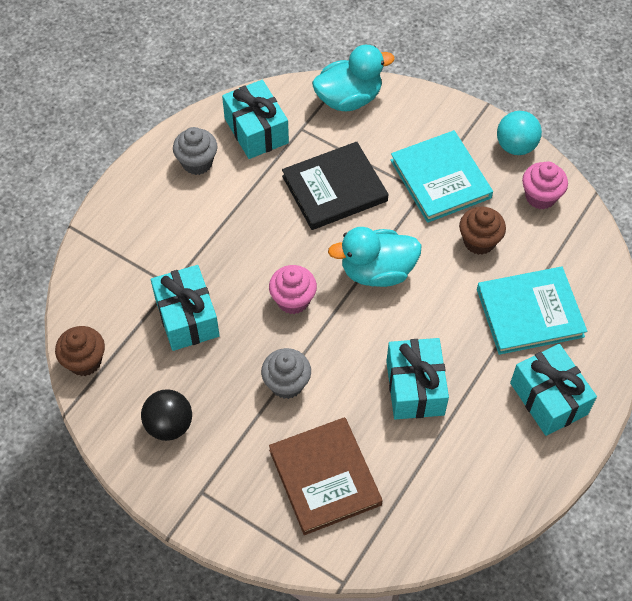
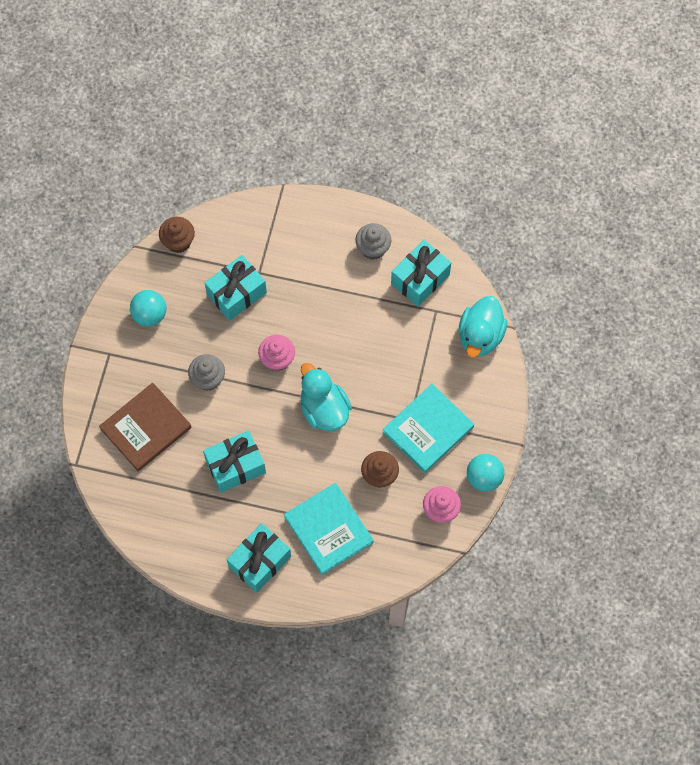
camera: 70 degrees right, 10 degrees up
black ball [141,390,192,441] -> turquoise ball [130,290,166,326]
black book [282,142,388,230] -> none
turquoise duck [312,45,395,111] -> turquoise duck turned 60 degrees clockwise [459,296,507,358]

